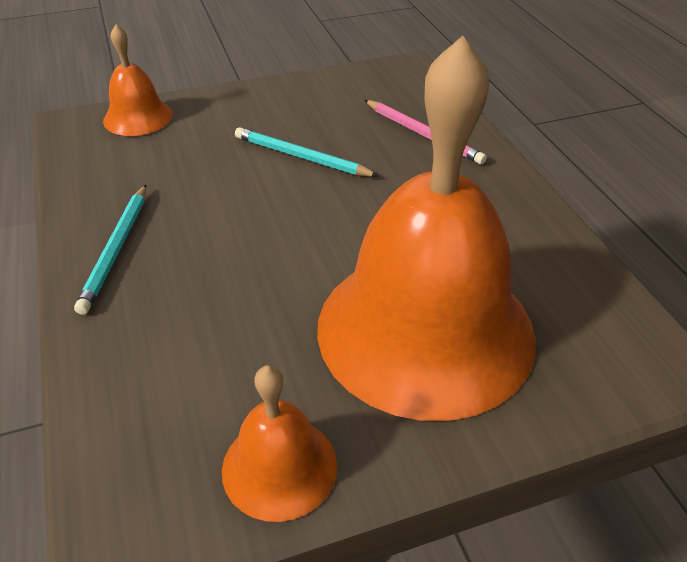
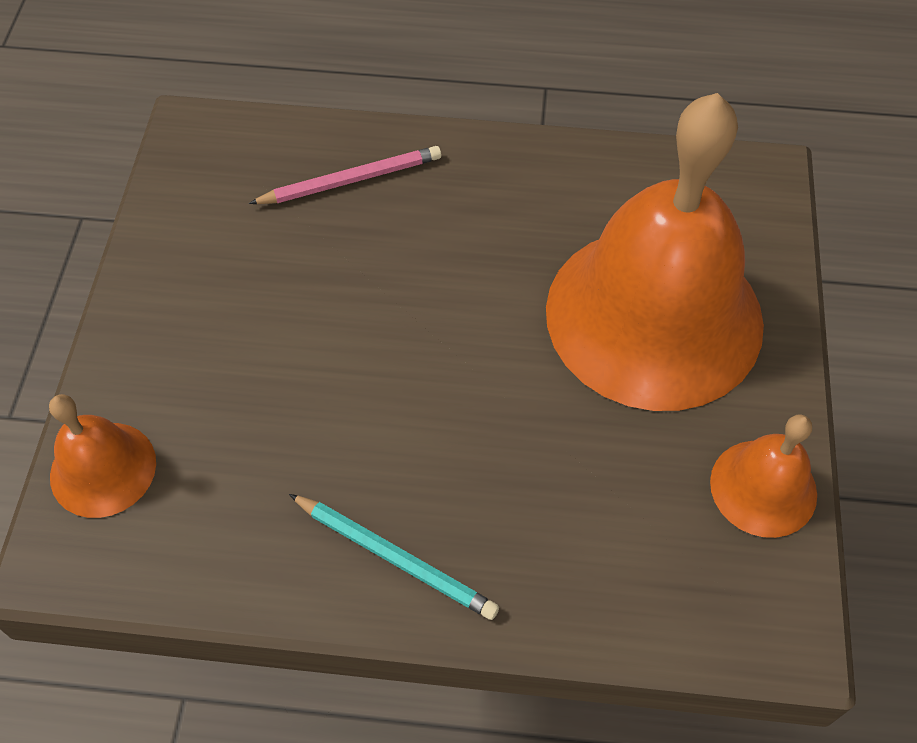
camera: 65 degrees left, 15 degrees up
turquoise pencil [235,127,379,177] -> none

